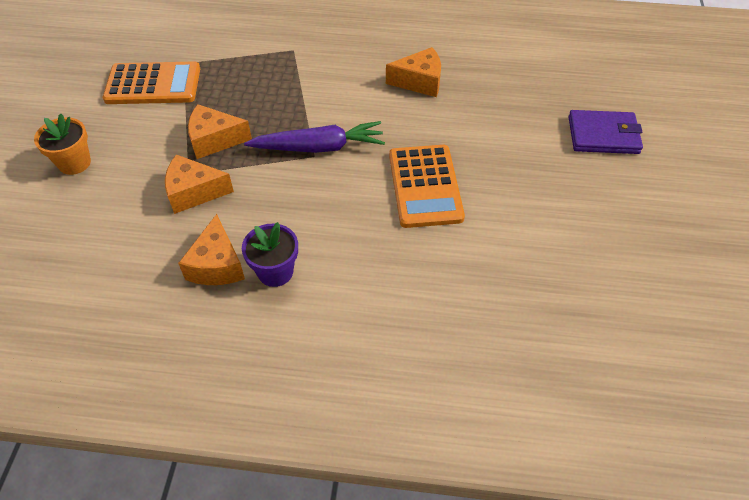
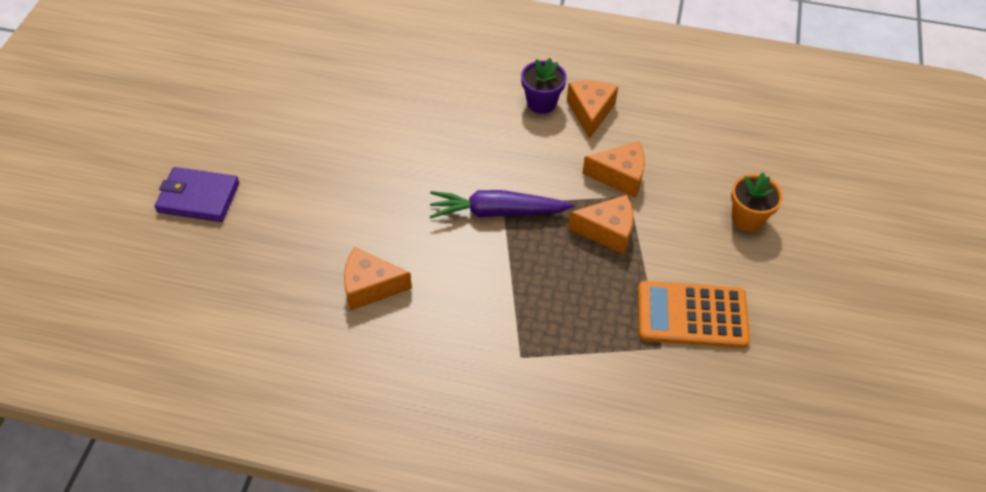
camera: 175 degrees left, 0 degrees up
orange calculator [389,145,465,228] -> none

